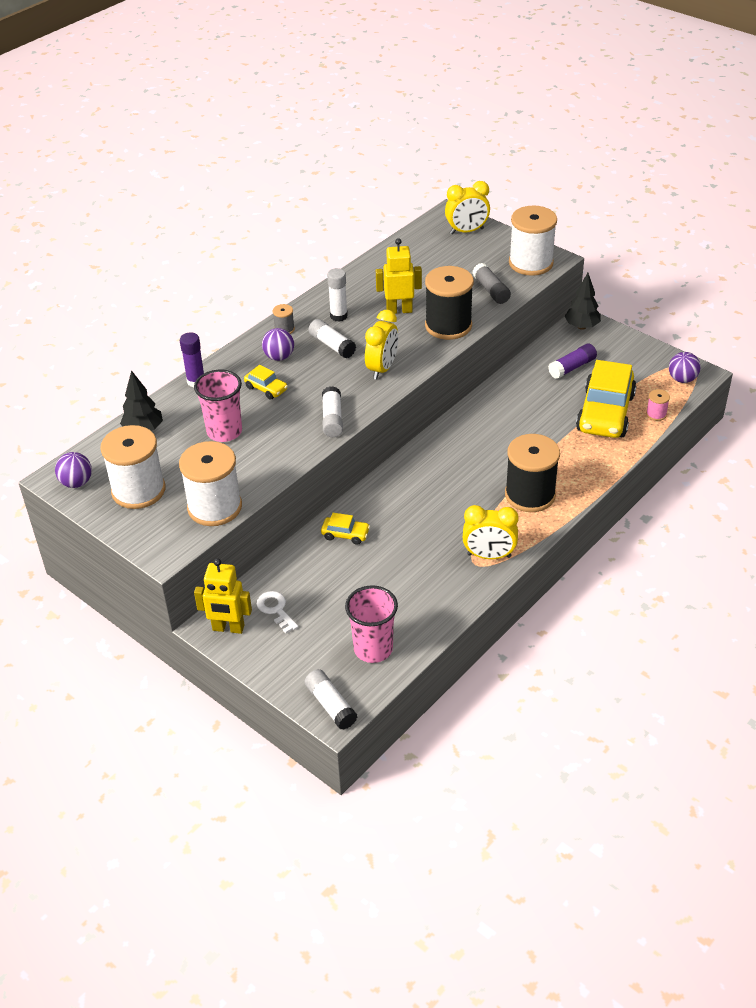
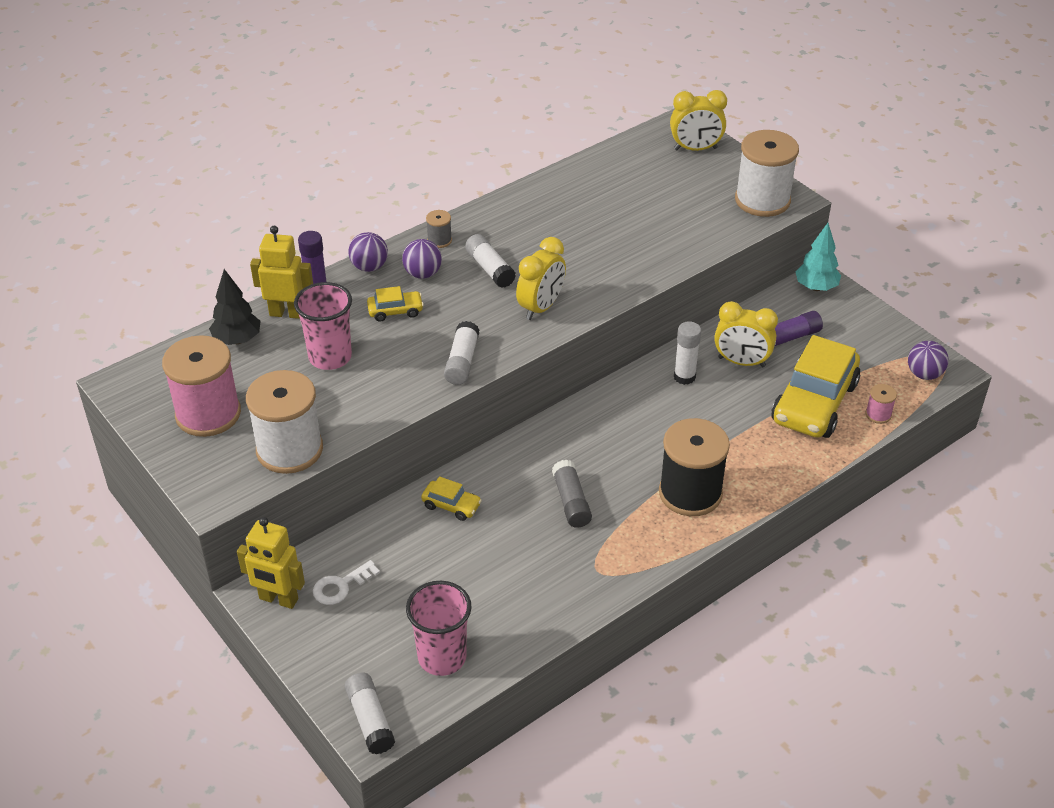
camera: 10 degrees right, 0 degrees up
purple ball [55,452,92,488] -> purple ball moved to [348,232,388,272]
white spool [100,425,165,509] -> pink spool [162,335,241,437]
yellow car [244,365,288,400] -> yellow car turned 60 degrees counterclockwise [367,286,424,322]
white key [257,591,298,633] -> white key turned 105 degrees counterclockwise [313,560,380,605]
white glue stick [327,268,348,322] -> white glue stick moved to [674,321,701,385]
yellow robot [376,238,422,314] -> yellow robot moved to [250,226,313,319]
black spool [425,266,474,340] -> none
yellow clock [463,505,519,559] -> yellow clock moved to [714,301,778,367]
grey glue stick [472,263,511,304] -> grey glue stick moved to [552,460,592,528]
black tree [564,273,601,330] -> turquoise tree [795,223,841,291]

